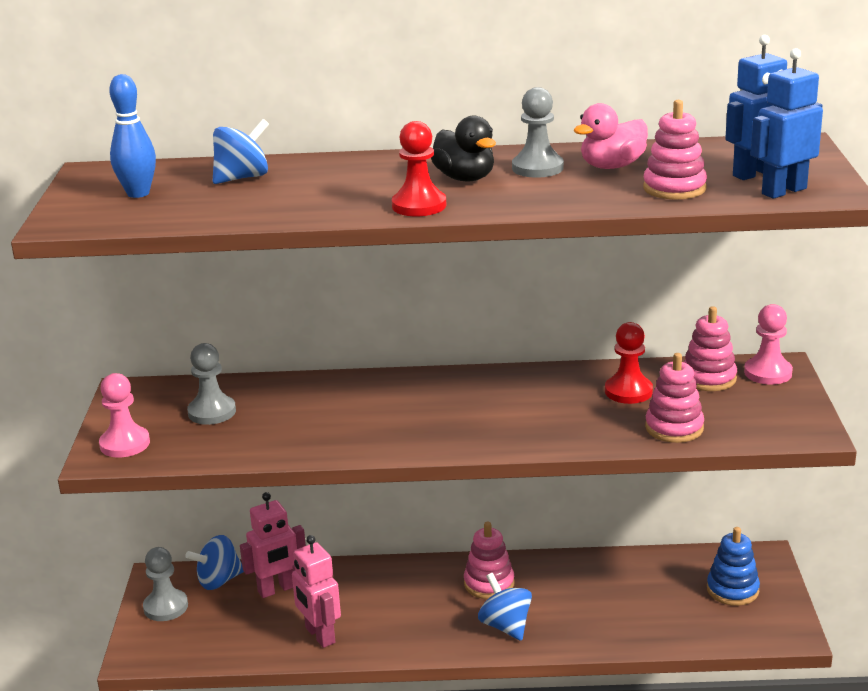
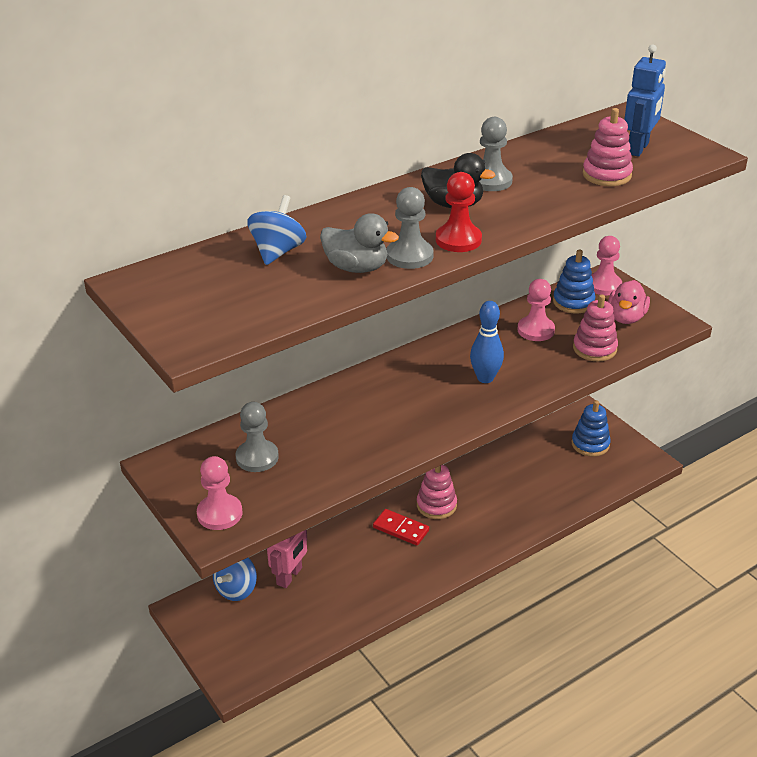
camera: 35 degrees left, 10 degrees up
blue bowling pin [109,74,156,198] -> blue bowling pin moved to [470,301,504,383]
grey pawn [143,547,188,621] -> grey pawn moved to [386,187,434,269]
pink robot [292,535,341,648] -> none
blue spinning top [478,573,532,641] -> none
pink duck [573,103,648,169] -> pink duck moved to [608,280,650,324]
red pawn [605,322,653,404] -> pink pawn [518,279,555,341]
pink stacking toy [684,306,737,391] -> blue stacking toy [553,250,595,313]
blue robot [751,48,823,199] -> none
none -> grey duck [320,213,399,273]
none -> red domino [373,509,429,545]

